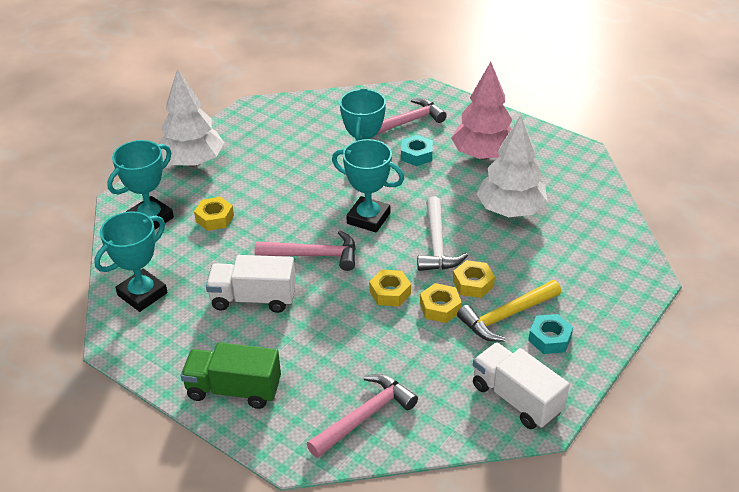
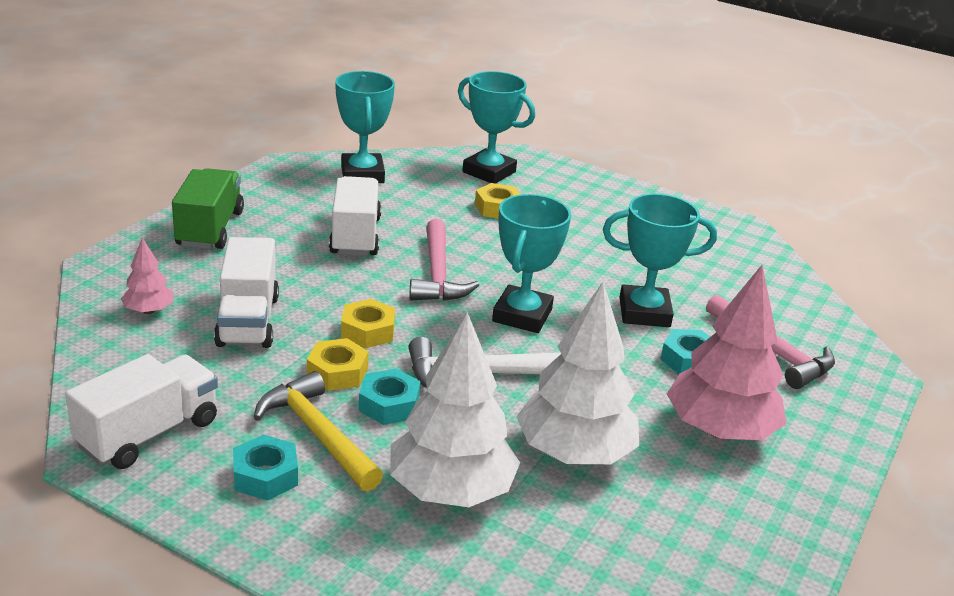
camera: 80 degrees right, 10 degrees down
turquoise trophy [94,211,168,312] -> turquoise trophy turned 45 degrees clockwise [335,71,395,183]
white tree [159,69,224,166] -> white tree moved to [390,312,520,507]
pink hammer [307,374,418,458] -> pink tree [121,237,174,314]
yellow nut [453,260,495,298] -> turquoise nut [359,368,421,425]
none -> white truck [214,237,279,348]

